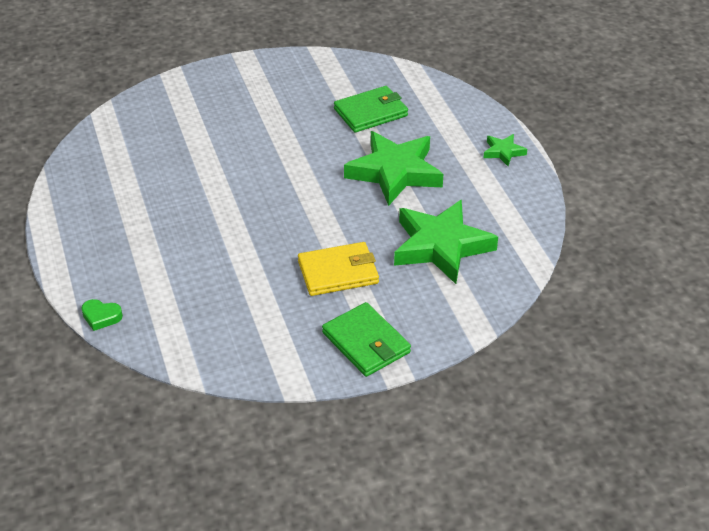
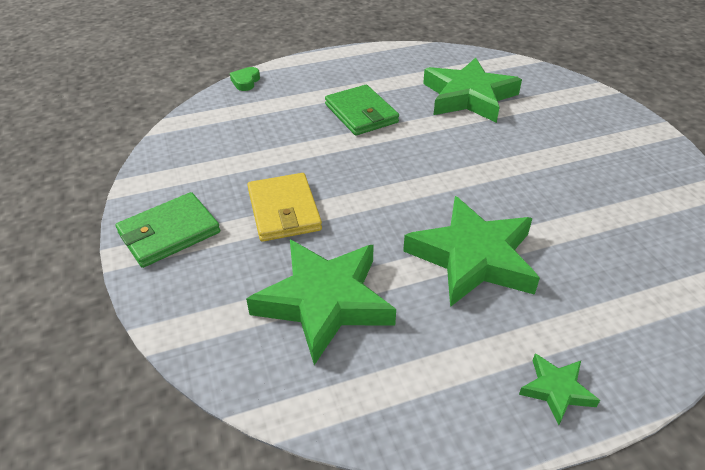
camera: 90 degrees right, 0 degrees up
green wallet [334,86,408,133] -> green wallet moved to [325,85,399,136]
none -> green star [423,57,522,123]

